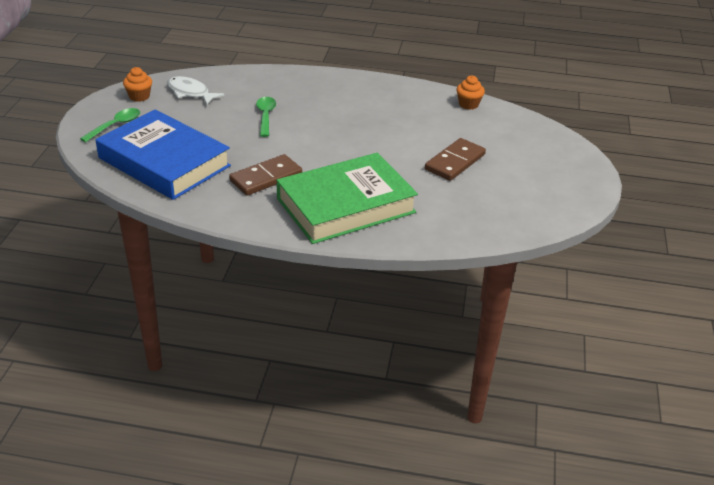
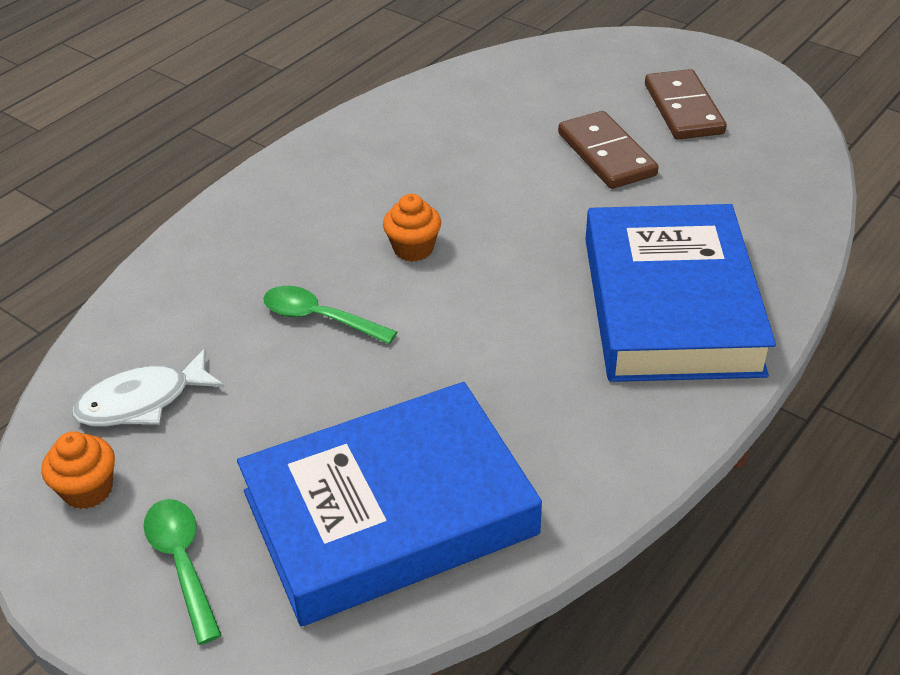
camera: 60 degrees left, 5 degrees up
brown domino [229,154,302,196] -> brown domino moved to [645,69,727,140]
green book [277,153,418,244] -> blue book [585,204,776,382]
orange cupcake [456,75,485,110] -> orange cupcake moved to [383,194,441,262]

